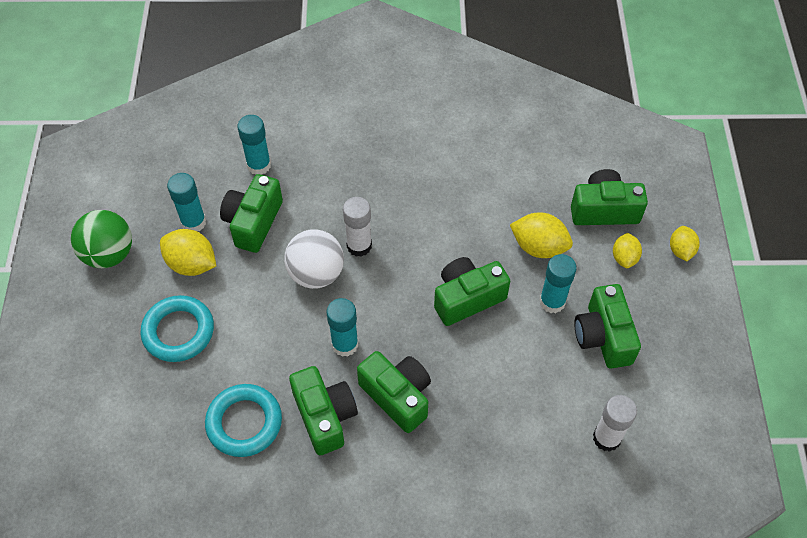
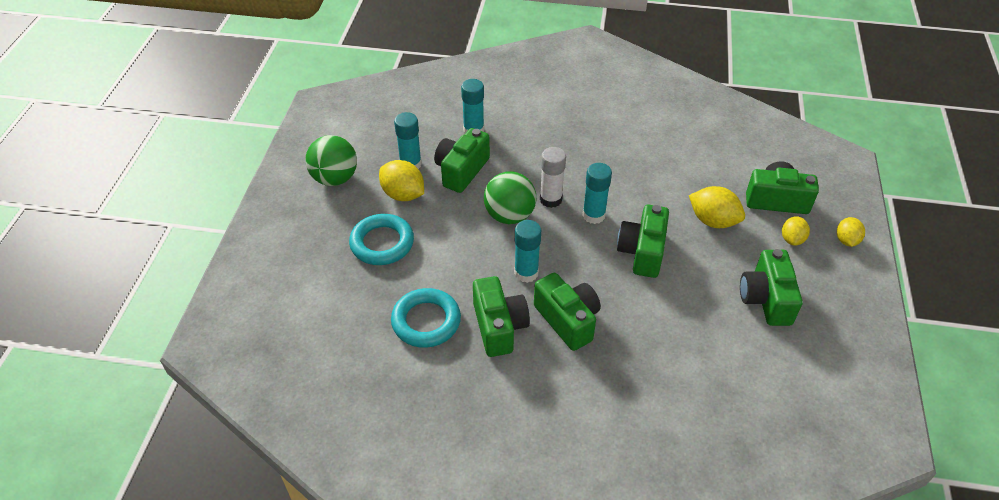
camera: 10 degrees right, 10 degrees down
white ball [284,229,344,289] -> green ball [484,171,536,224]
green camera [434,257,510,326] -> green camera turned 60 degrees counterclockwise [617,205,669,278]
turquoise glue stick [539,254,577,313] -> turquoise glue stick moved to [582,163,612,224]
white glue stick [593,395,637,452] -> none

